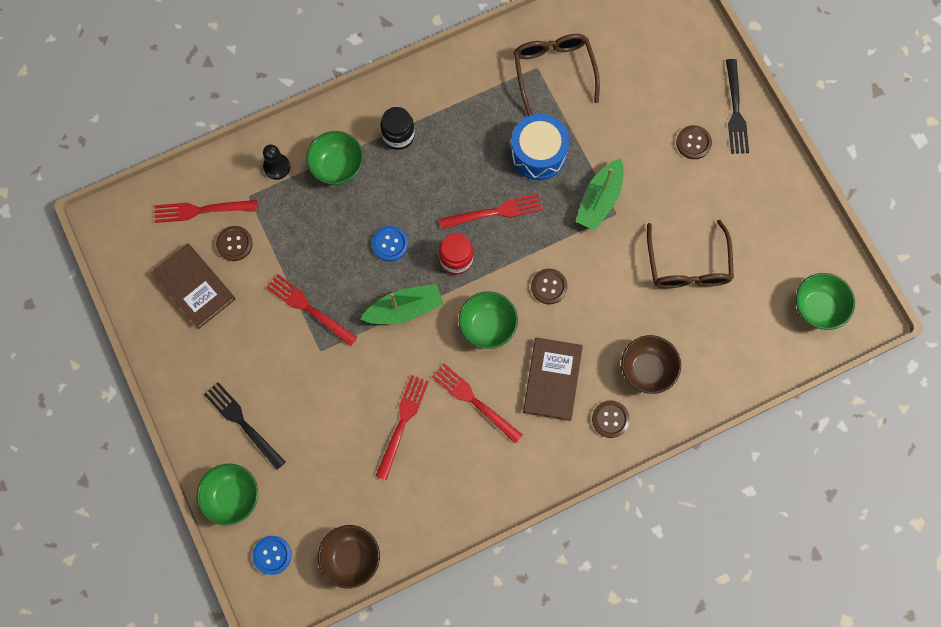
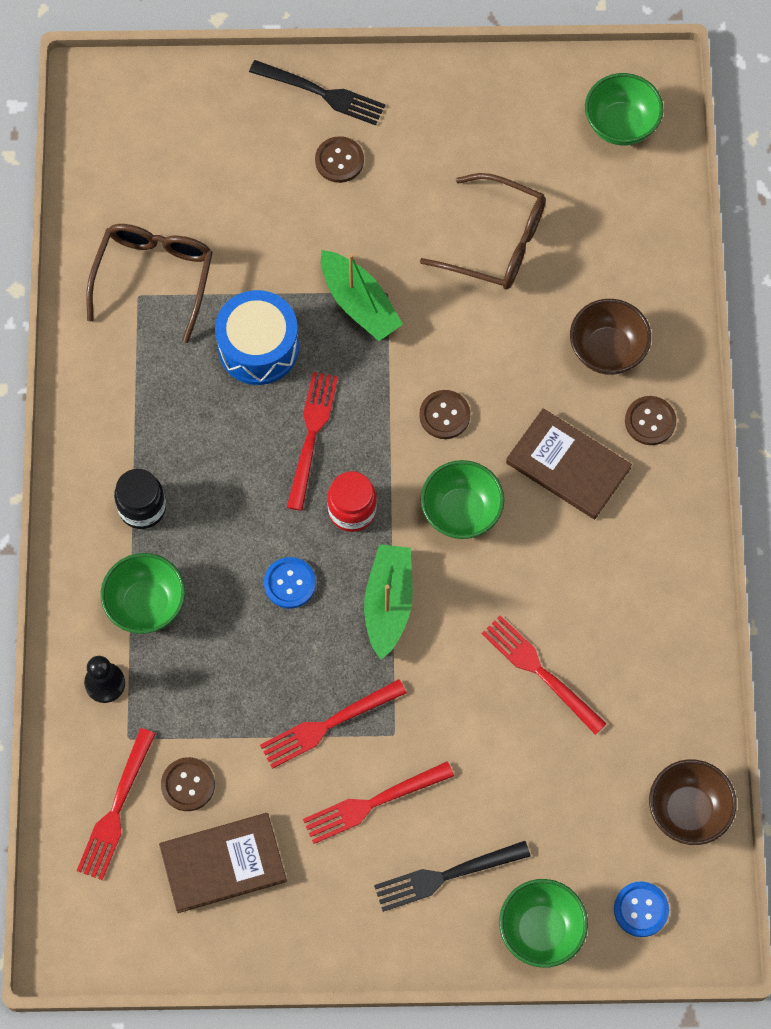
camera: 65 degrees left, 5 degrees down
red fork [432,363,523,444] -> red fork moved to [303,761,454,844]
brown glasses [514,34,600,116] -> brown glasses turned 90 degrees clockwise [86,224,213,343]

